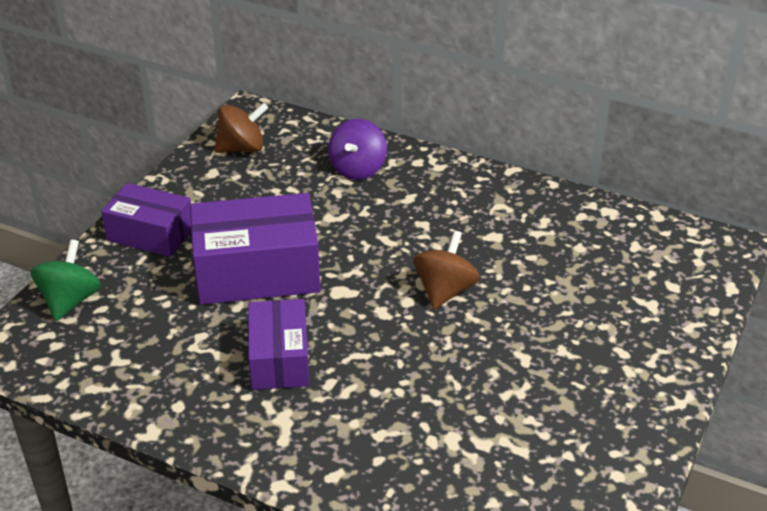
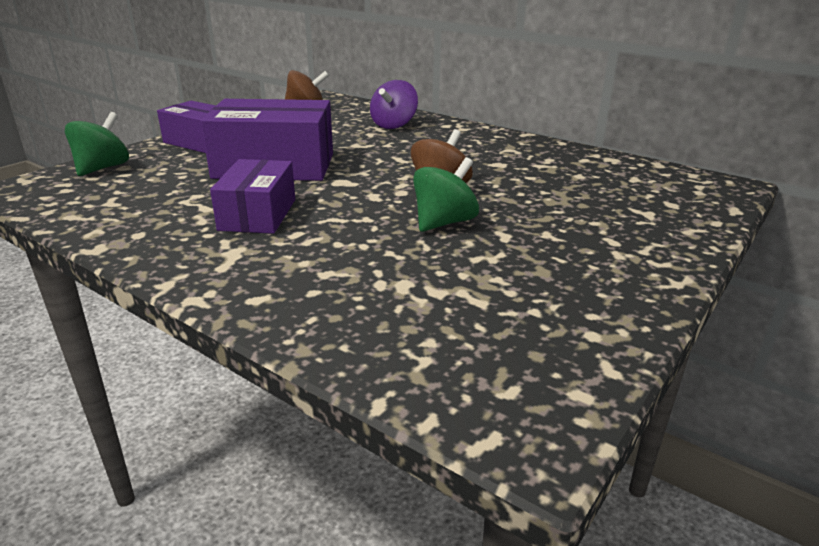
camera: 10 degrees right, 10 degrees down
none -> green spinning top [413,157,479,232]

